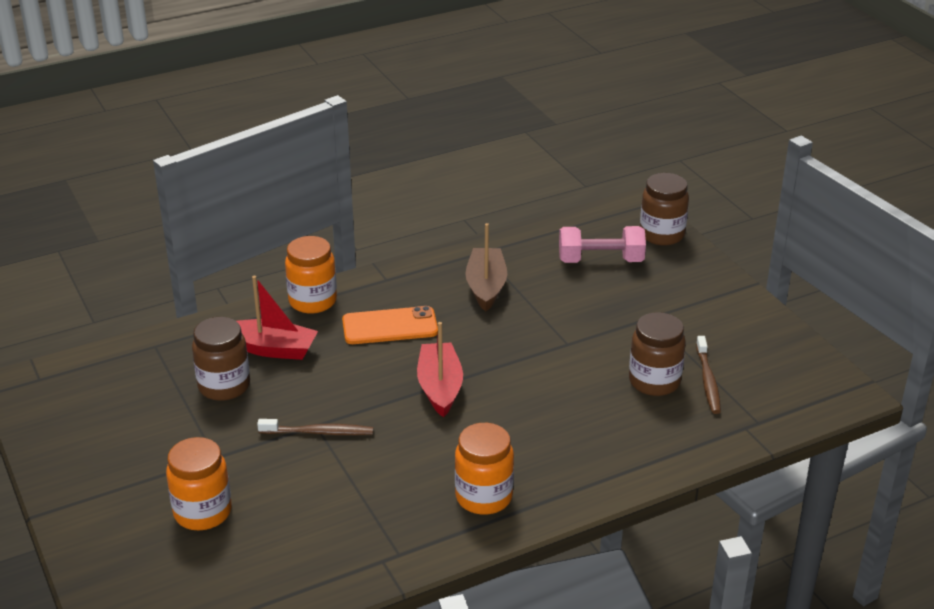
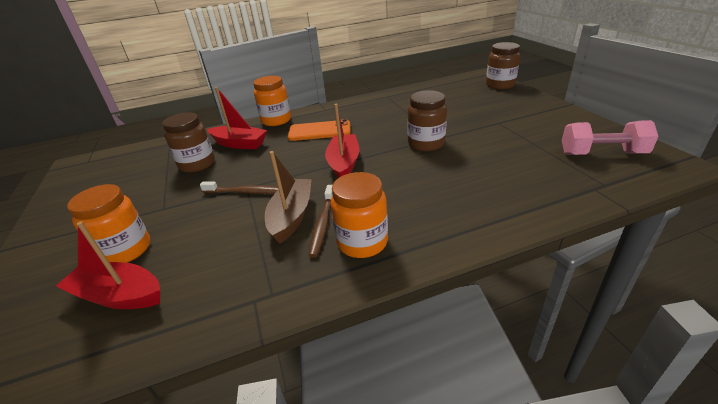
camera: 10 degrees right, 0 degrees up
brown boat [465,223,507,311] -> brown boat moved to [265,151,312,244]
pink dumbbell [559,226,646,263] -> pink dumbbell moved to [562,120,659,155]
brown jar [629,312,686,396] -> brown jar moved to [407,90,447,151]
brown toothbrush [696,336,721,414] -> brown toothbrush moved to [308,185,333,258]
none -> red boat [56,221,160,309]

